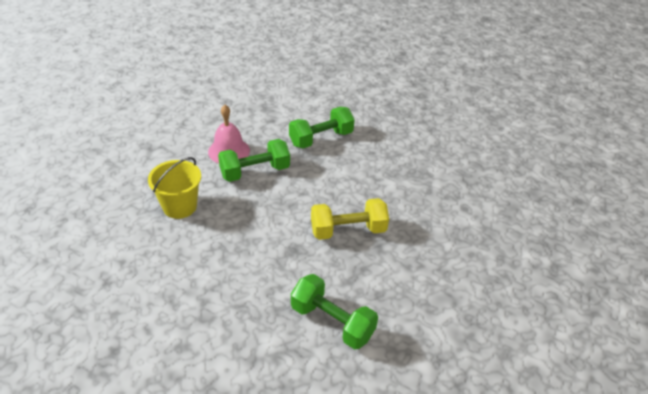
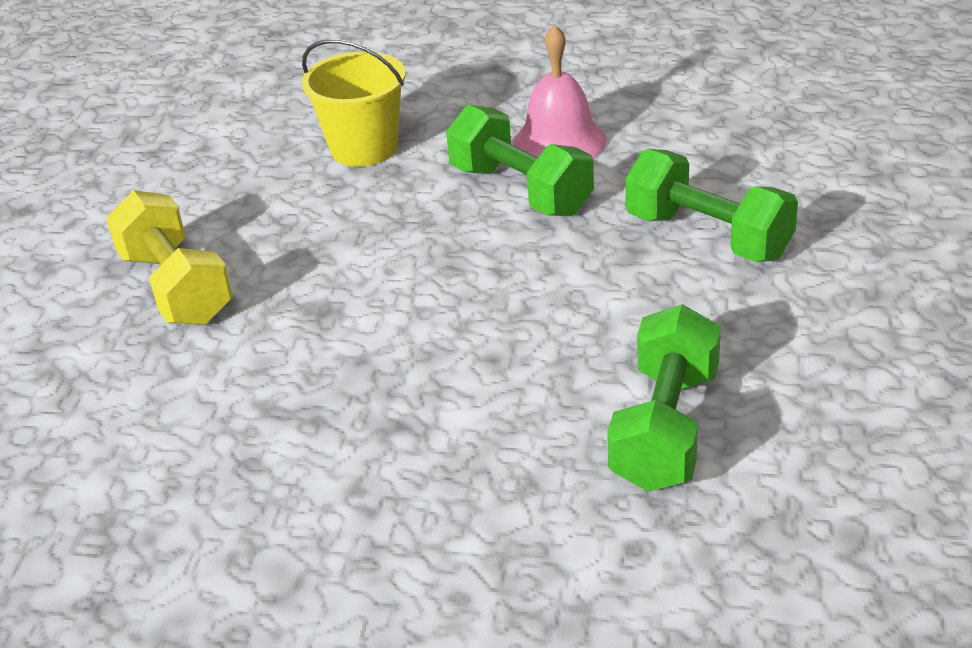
camera: 75 degrees right, 5 degrees down
green dumbbell [291,274,378,349] -> green dumbbell moved to [607,304,721,492]
yellow dumbbell [311,198,389,240] -> yellow dumbbell moved to [106,190,233,325]

